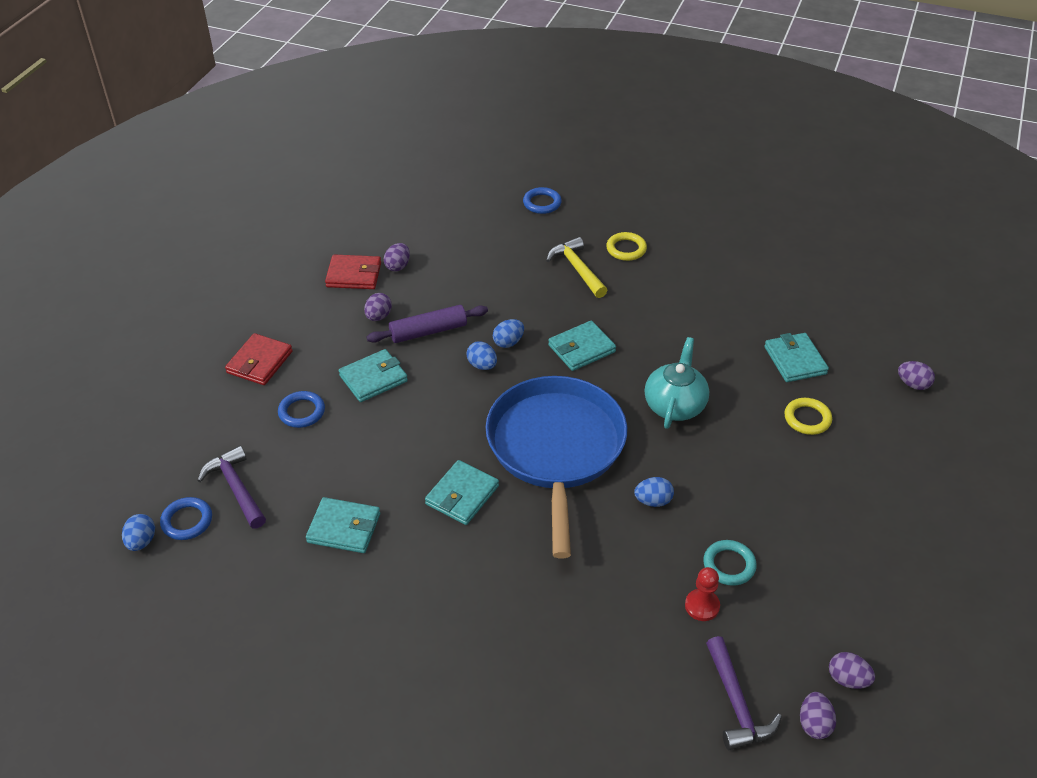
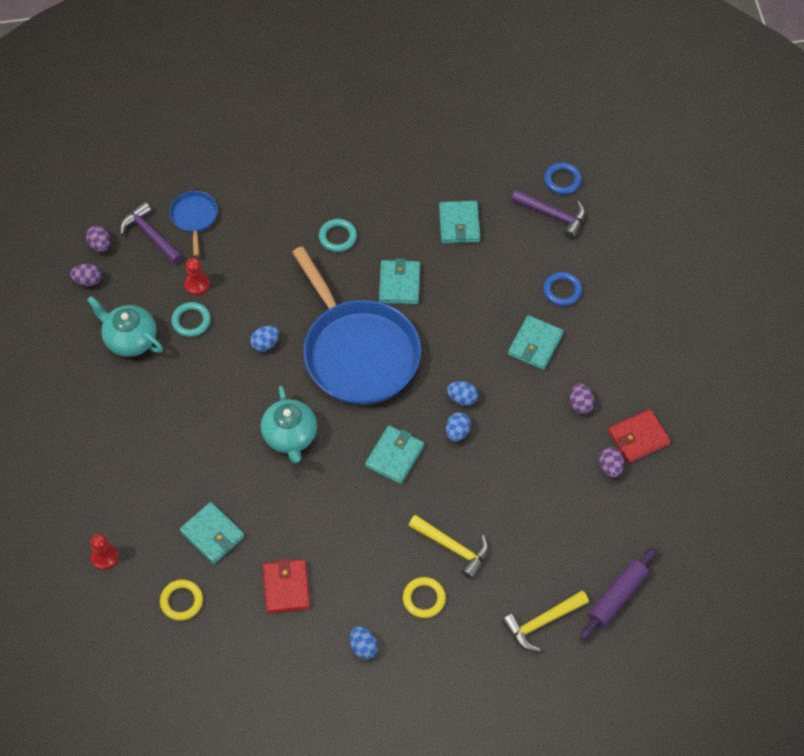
camera: 150 degrees right, 15 degrees up
blue egg [122,514,155,551] -> blue egg moved to [350,626,378,660]
red wallet [225,333,293,385] -> red wallet moved to [263,558,310,614]
turquoise wallet [306,497,380,553] -> turquoise wallet turned 75 degrees counterclockwise [439,201,480,243]
purple rolling pin [366,305,488,343] -> purple rolling pin moved to [580,548,657,641]
blue ring [523,187,562,214] -> yellow hammer [502,590,589,652]
yellow ring [785,398,832,435] -> yellow ring moved to [160,579,203,621]
purple egg [898,361,935,390] -> red pawn [90,534,118,570]
none -> turquoise teapot [87,296,163,357]
none -> blue pan [169,191,218,256]
none -> turquoise ring [319,219,357,252]

